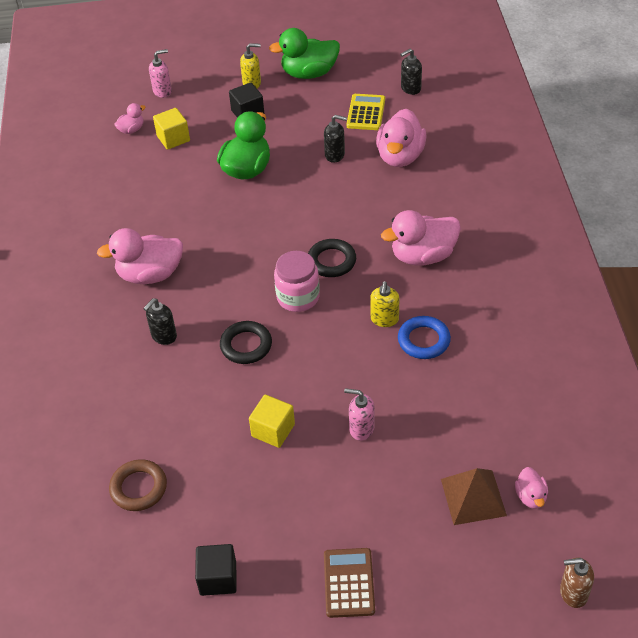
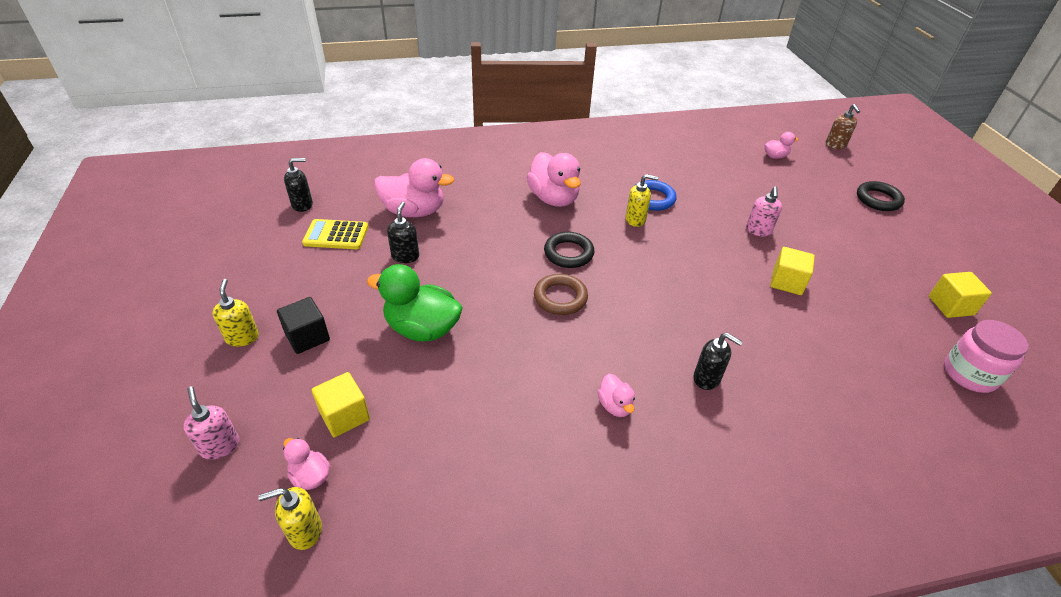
camera: 100 degrees left, 5 degrees down
pink duck [97,228,183,284] -> pink duck [597,374,635,417], size x0.50
brown ring [109,459,167,511] -> brown ring moved to [534,274,588,315]
black cube [195,544,237,596] -> yellow cube [929,272,992,318]
black ring [220,321,272,364] -> black ring moved to [857,181,905,211]
green duck [269,28,340,79] -> none
pink jar [274,251,320,312] -> pink jar moved to [944,320,1029,393]
brown calculator [324,548,375,618] -> none
black soap dispenser [400,49,422,95] -> black soap dispenser turned 75 degrees counterclockwise [284,158,313,212]
brown pyramid [441,468,507,525] -> none
none -> yellow soap dispenser [258,487,322,550]

